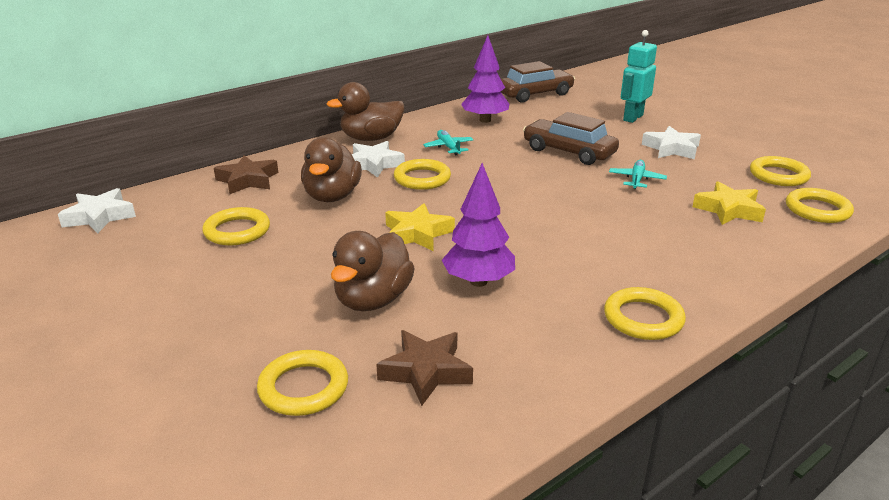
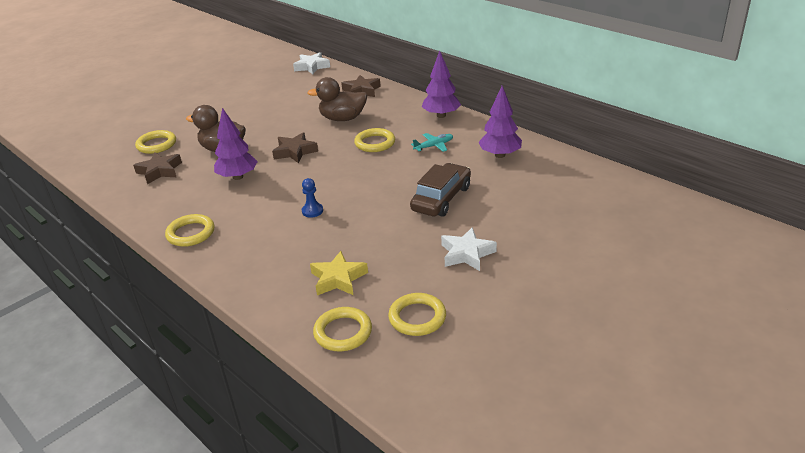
camera: 85 degrees right, 5 degrees up
yellow ring [202,207,270,246] -> none
brown duck [326,82,404,141] -> purple tree [422,50,461,118]
white star [352,141,405,178] -> none
yellow star [385,203,455,251] -> brown star [272,132,318,163]
brown car [500,61,575,103] -> none
turquoise plane [609,160,667,189] -> none
turquoise robot [621,30,657,123] -> none
none -> blue pawn [302,178,323,218]

